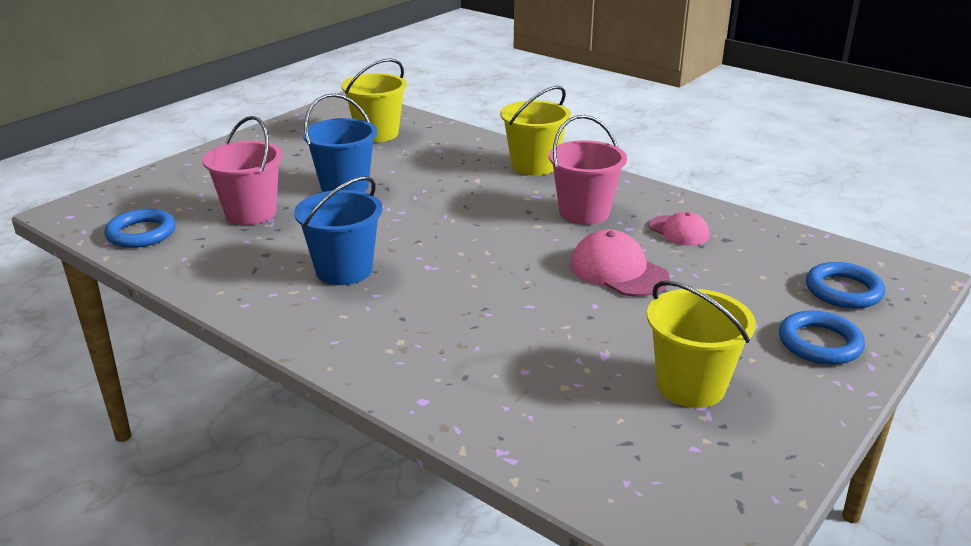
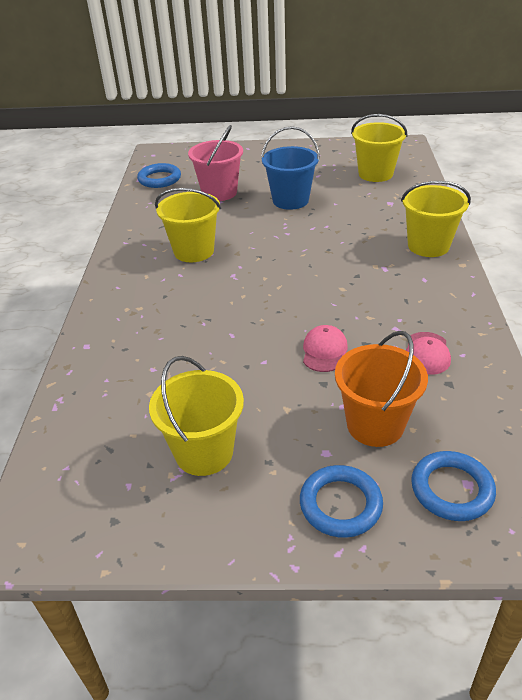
camera: 55 degrees right, 10 degrees up
blue bucket [294,176,383,285] -> yellow bucket [155,188,221,262]
pink bucket [549,115,627,225] -> none
pink cap [570,230,670,297] -> pink cap [303,325,348,372], size x0.65
none -> orange bucket [335,331,428,447]

